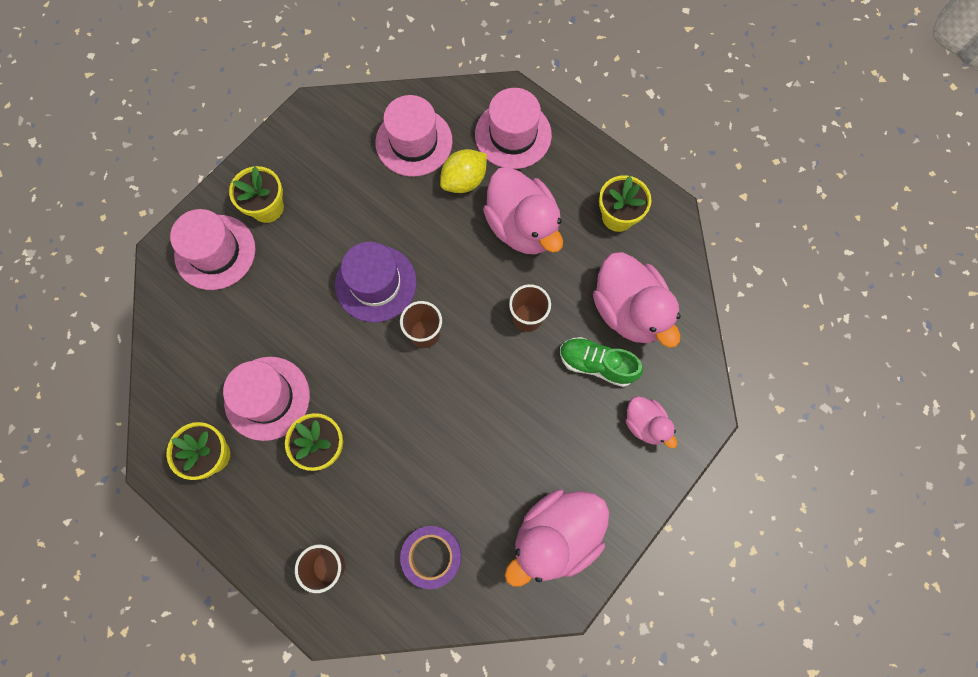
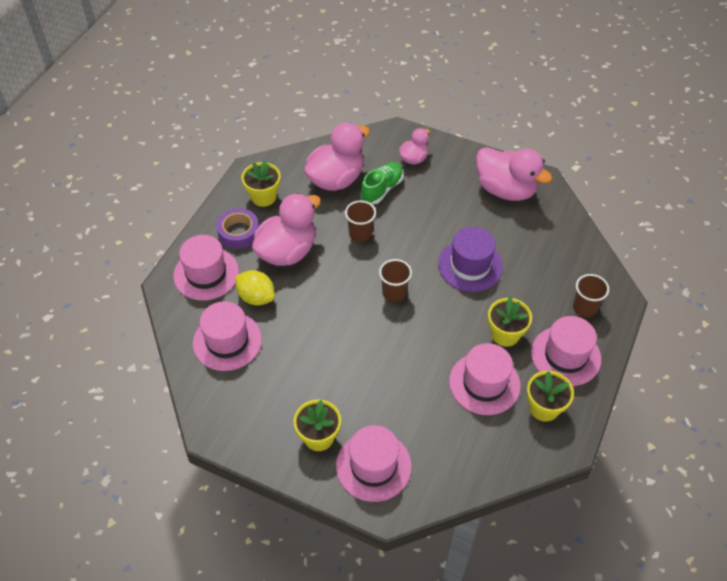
camera: 105 degrees left, 20 degrees down
purple hat [335,242,417,322] -> purple hat moved to [438,227,503,292]
purple tape [400,526,461,589] -> purple tape moved to [216,208,259,249]
green shoe [560,337,643,387] -> green shoe turned 150 degrees counterclockwise [361,162,403,204]
none -> pink hat [531,316,601,386]

